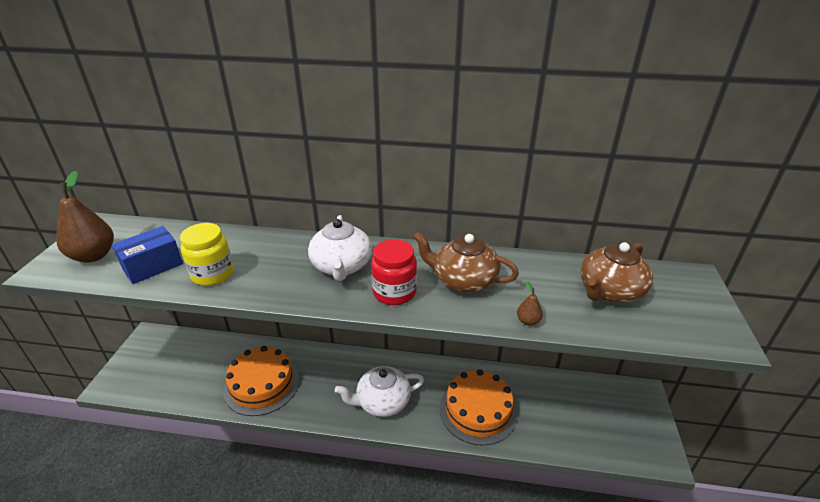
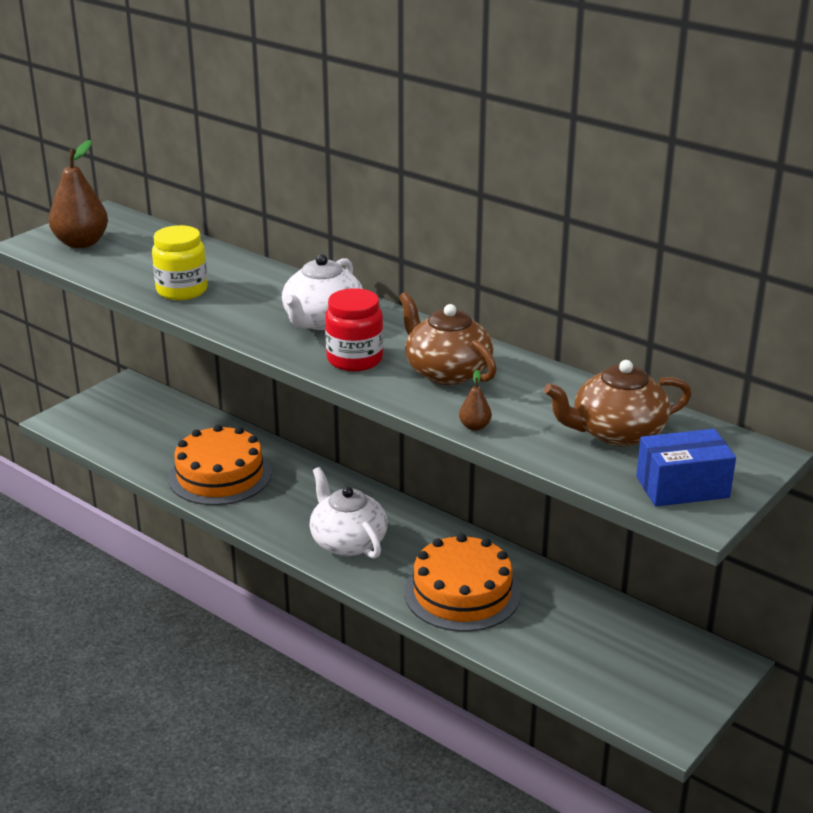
camera: 30 degrees right, 5 degrees down
blue box [112,226,183,284] -> blue box moved to [636,429,736,507]
white teapot [335,366,424,417] -> white teapot turned 45 degrees clockwise [310,467,388,559]

